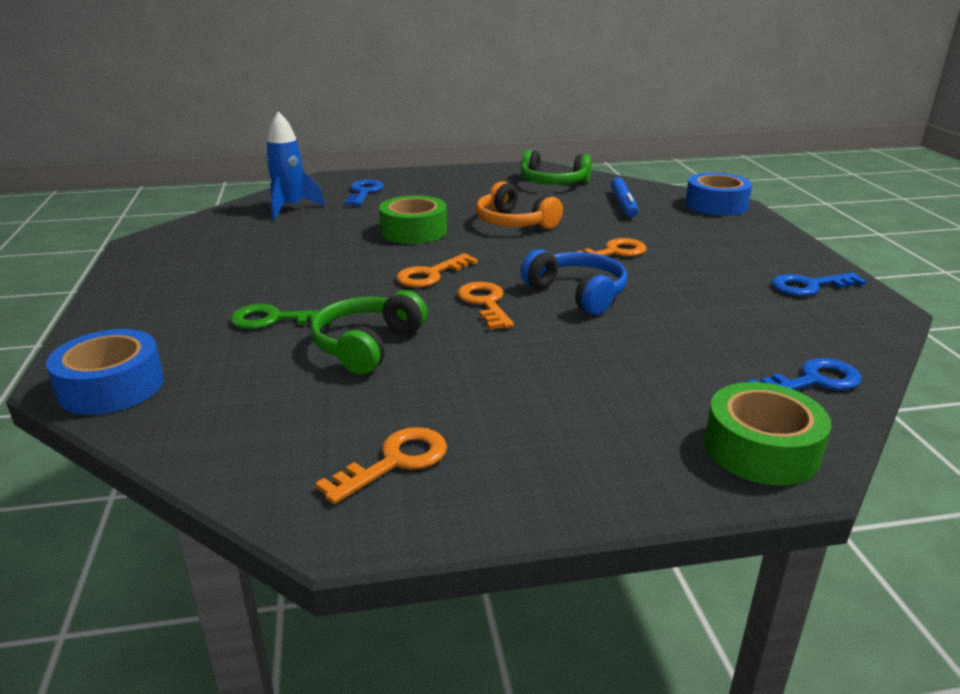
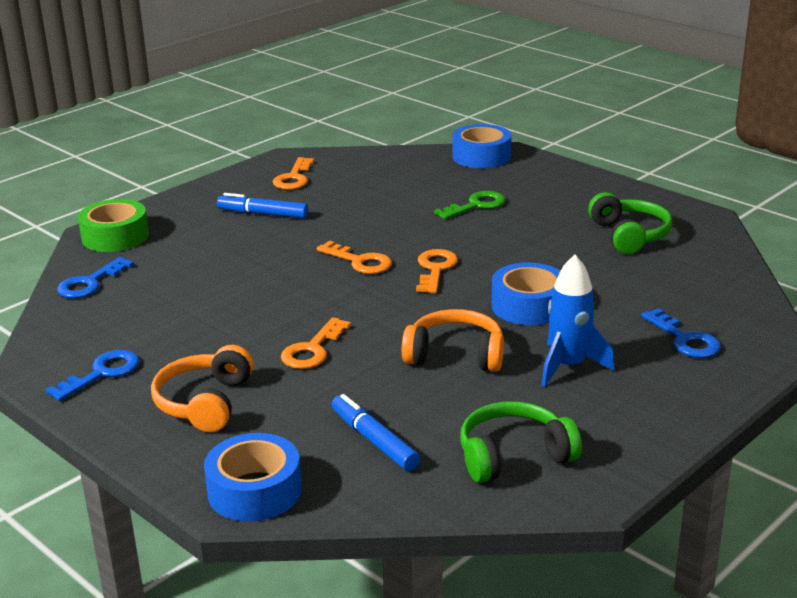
camera: 145 degrees right, 0 degrees up
blue rocket [265,111,325,220] -> blue rocket moved to [542,255,614,387]
green headphones [311,290,427,375] -> green headphones moved to [588,192,672,254]
green tape [379,195,447,244] -> blue tape [492,262,560,325]
blue headphones [520,249,627,315] -> none
none -> orange headphones [151,345,253,432]
none -> blue marker [217,193,309,218]

